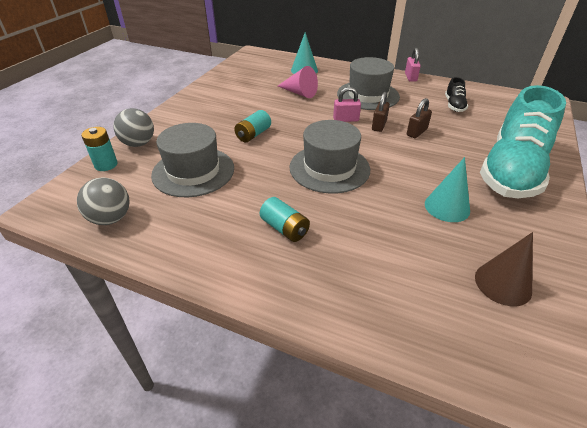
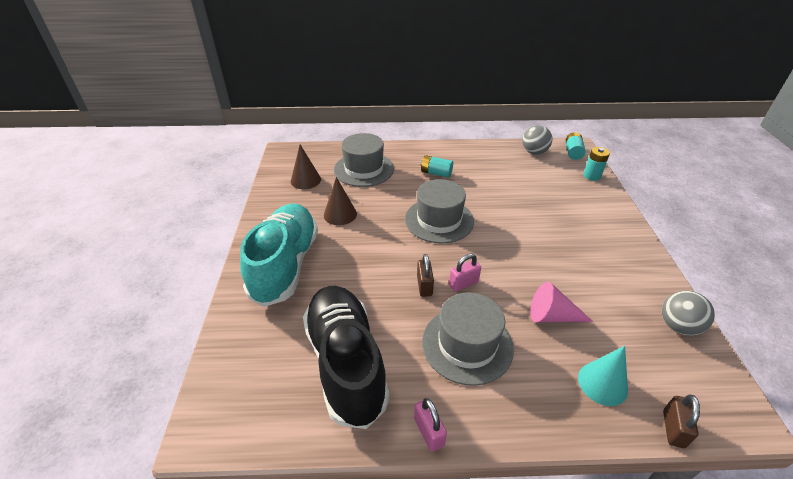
camera: 155 degrees right, 0 degrees up
grey ball [113,108,154,147] -> grey ball moved to [662,291,715,336]
grey hat [151,123,234,197] -> grey hat moved to [334,133,394,187]
turquoise battery [234,110,271,142] -> turquoise battery moved to [566,132,586,160]
brown padlock [407,98,432,138] -> brown padlock moved to [663,394,700,448]
turquoise cone [425,157,470,222] -> brown cone [324,177,357,225]
black shoe [445,77,468,112] -> black shoe [303,286,390,429], size x2.46

